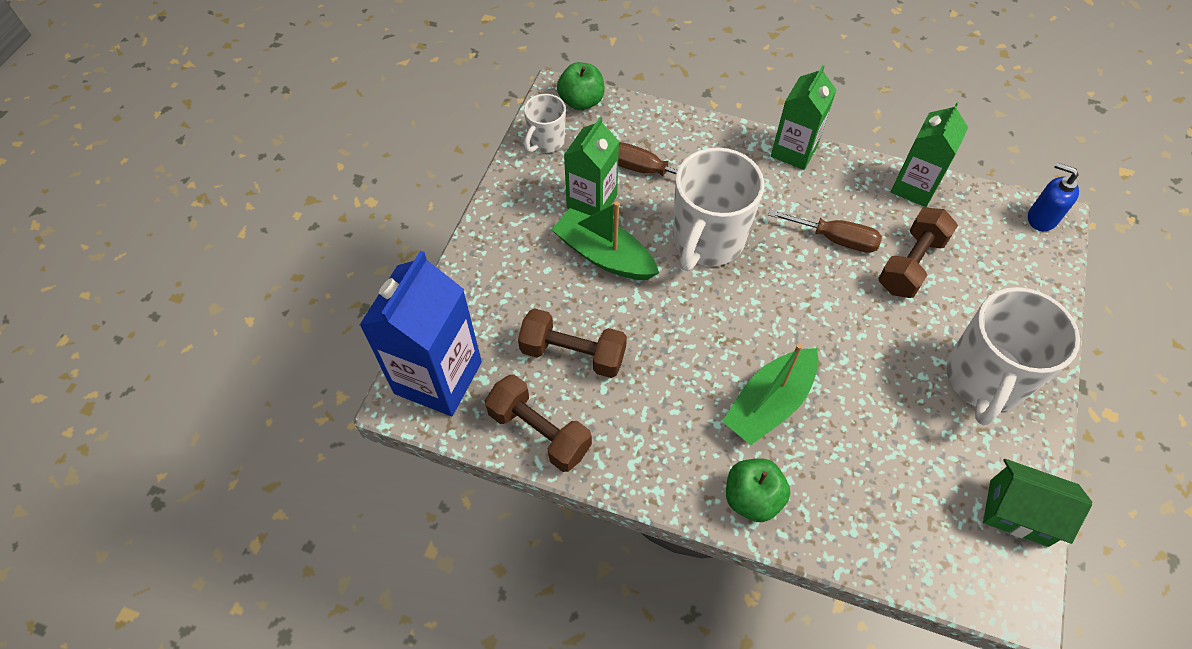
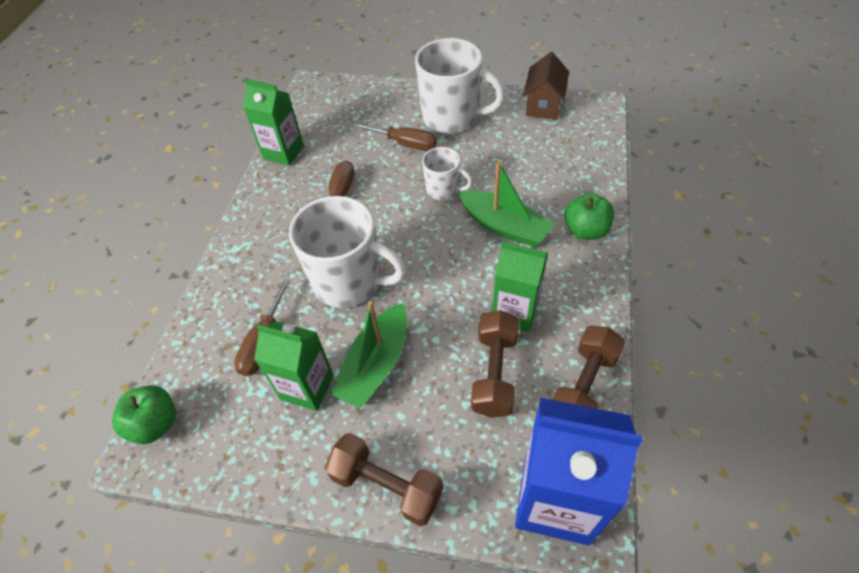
camera: 95 degrees left, 5 degrees down
white mug [524,94,566,153] -> white mug moved to [422,147,473,200]
green carton [771,65,836,170] -> green carton moved to [492,241,548,332]
brown dumbbell [878,208,958,298] -> brown dumbbell moved to [325,433,443,526]
green house [983,459,1092,547] -> brown house [523,52,569,119]
blue soap dispenser [1028,163,1079,231] -> none
none -> brown screwdriver [353,123,437,151]

